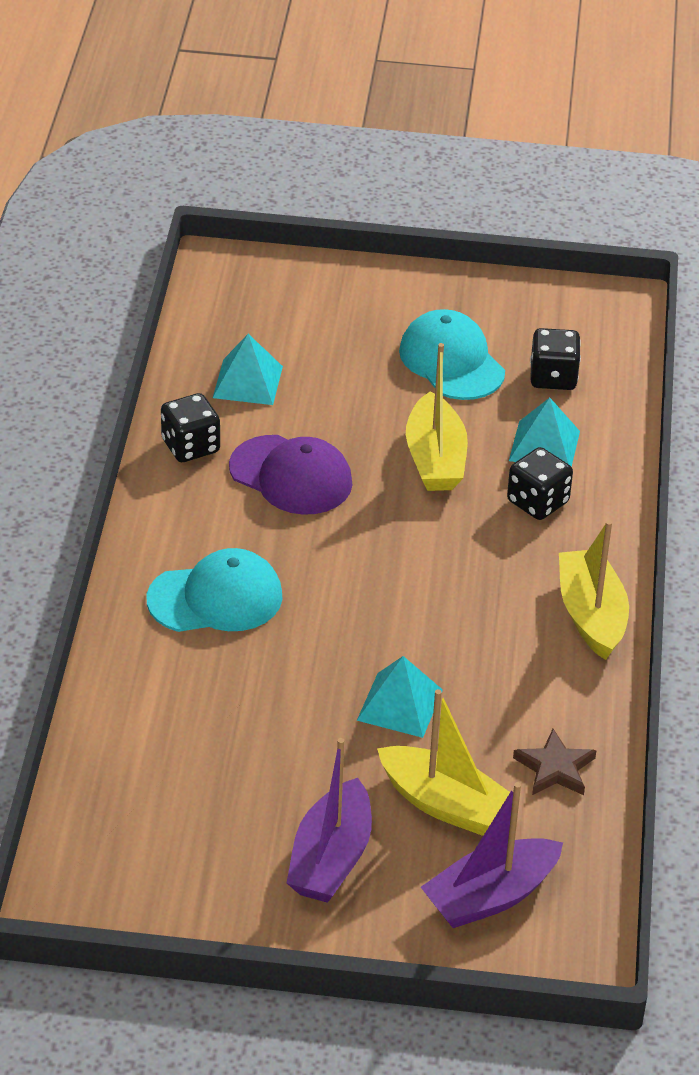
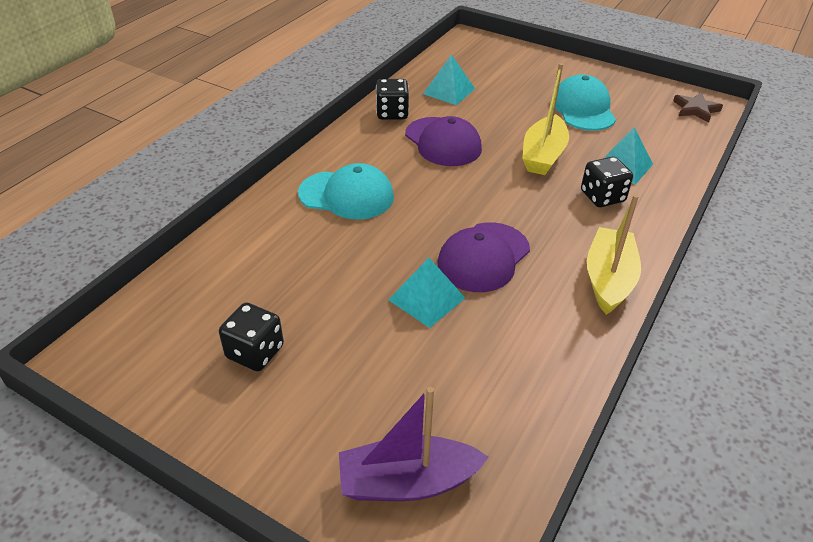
camera: 25 degrees right, 0 degrees up
purple boat [287,738,372,903] -> none
yellow boat [377,689,510,836] -> none
brown star [513,729,597,795] -> brown star moved to [673,92,723,123]
black dice [530,328,581,390] -> black dice moved to [219,302,284,371]
none -> purple cap [437,222,530,292]

